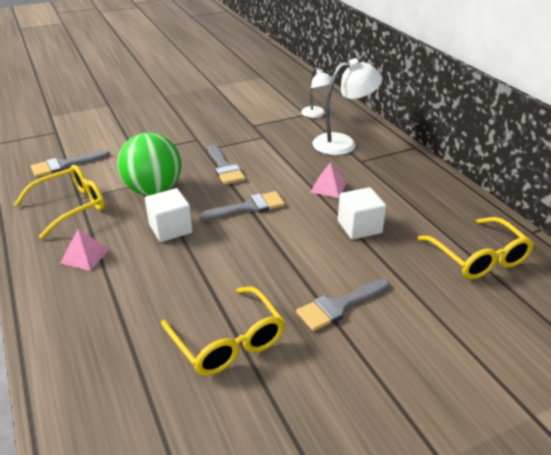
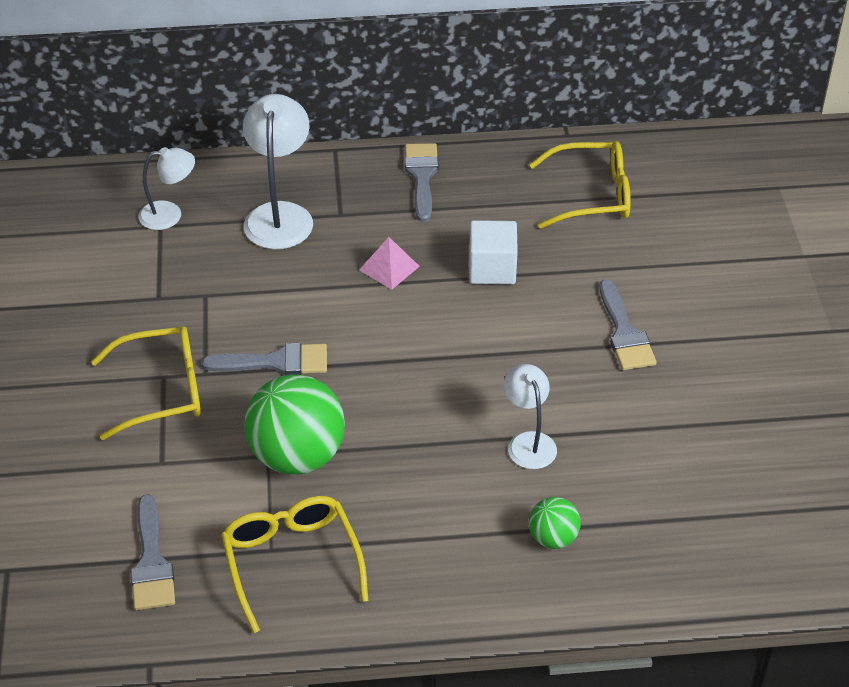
camera: 70 degrees left, 10 degrees up
pink pyramid [60,229,110,271] -> none
white cube [145,188,193,242] -> none
yellow glasses [161,286,285,376] -> yellow glasses moved to [91,326,201,440]
grey brush [199,191,285,221] -> grey brush moved to [405,143,439,222]
none -> white lamp [504,364,557,469]
none -> green ball [529,497,581,549]

